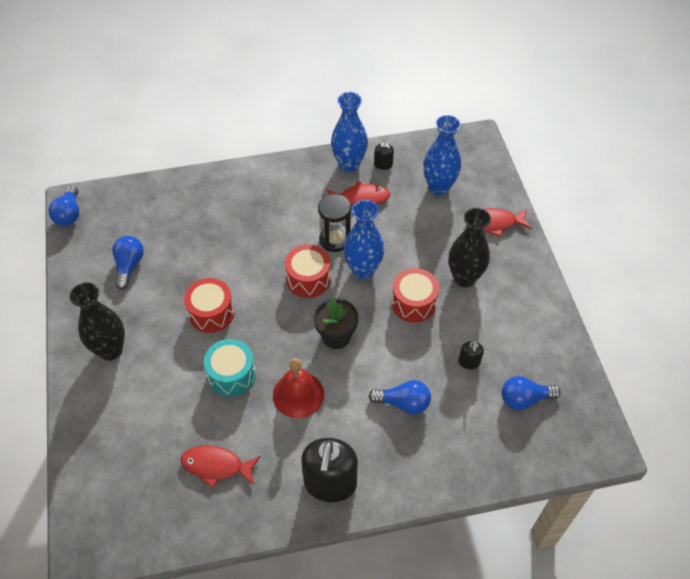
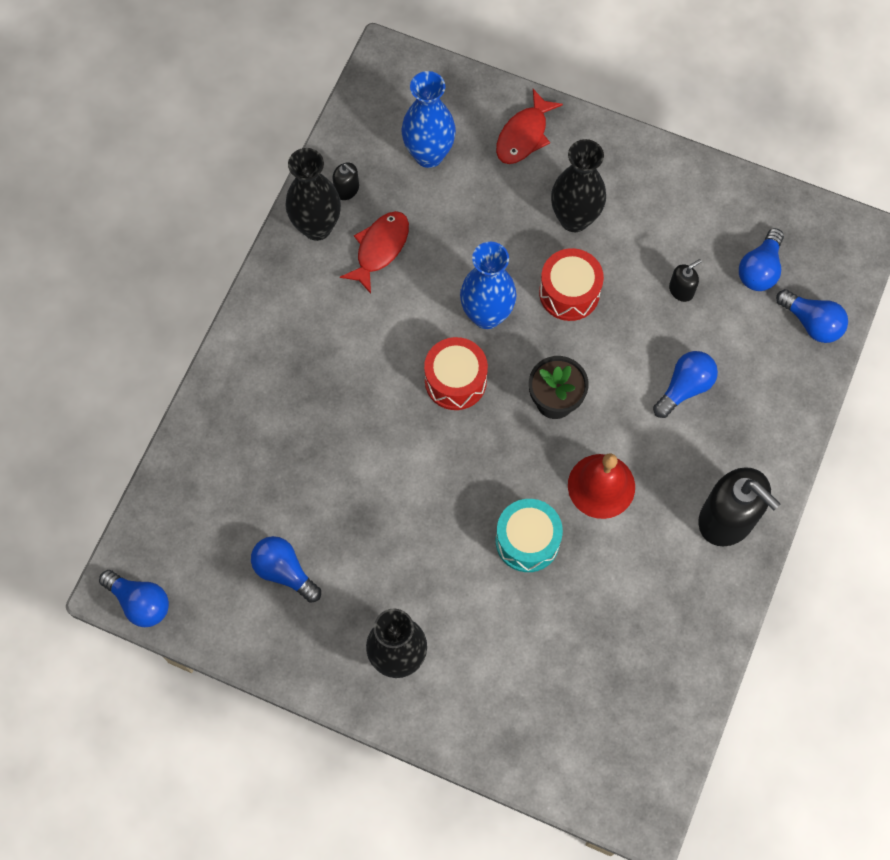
camera: 55 degrees left, 15 degrees up
red fish [181,446,260,488] -> none
red drum [184,278,234,333] -> none
black hourglass [318,194,351,252] -> none
blue vase [331,92,368,172] -> black vase [286,148,341,241]
black soap dispenser [458,340,484,369] -> black soap dispenser turned 75 degrees counterclockwise [669,259,702,302]
none -> blue light bulb [776,289,848,343]

